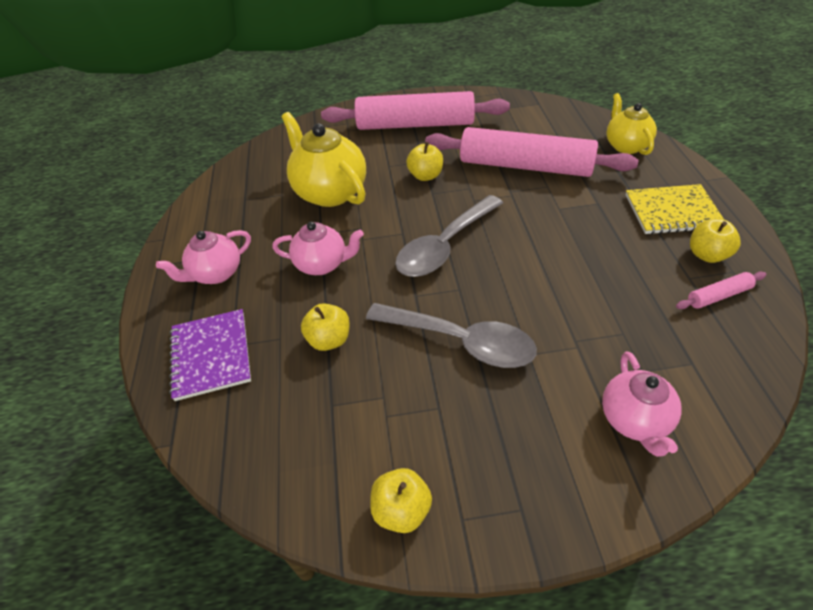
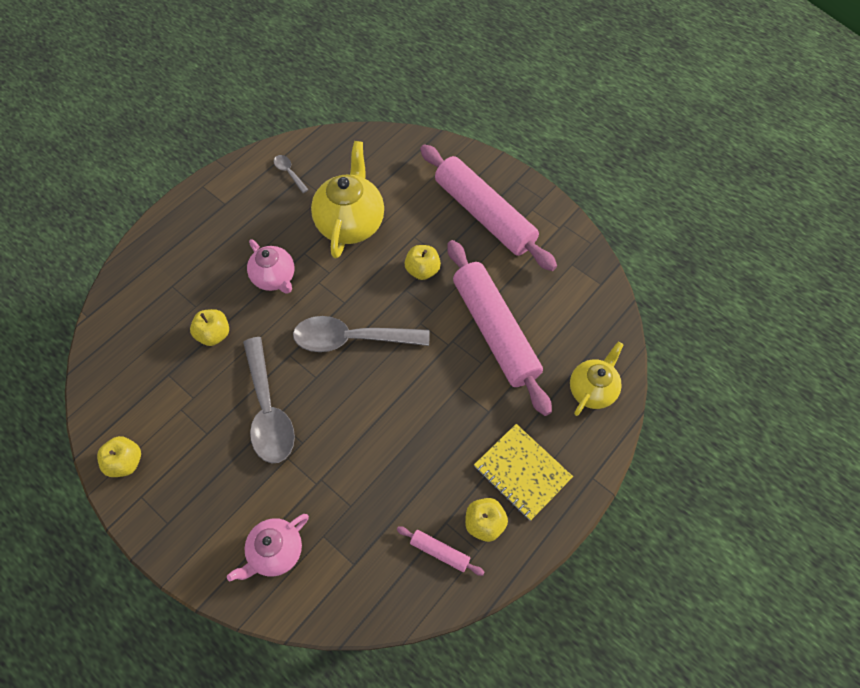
camera: 45 degrees right, 15 degrees up
pink teapot [156,230,251,284] -> none
purple notebook [169,309,251,401] -> none
none -> grey spoon [274,155,309,193]

